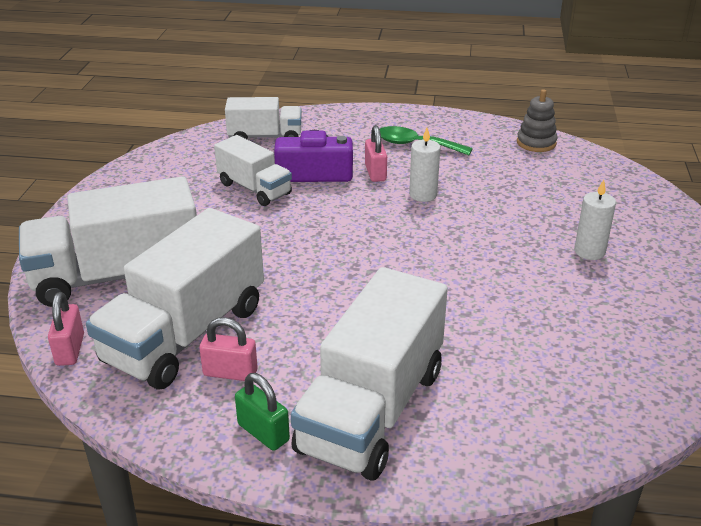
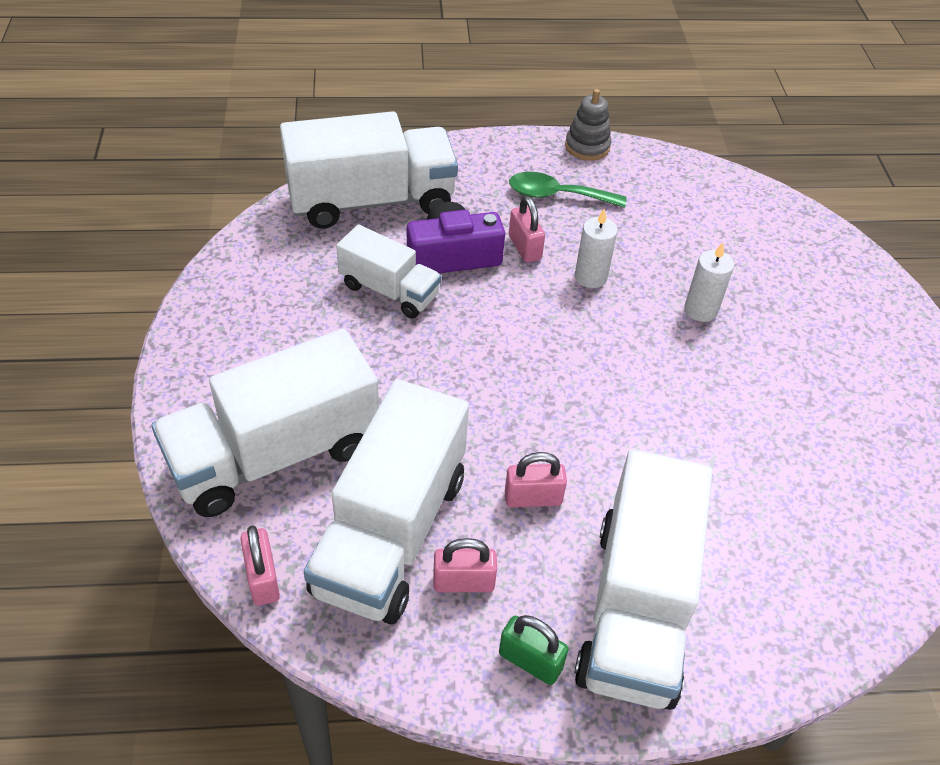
camera: 15 degrees left, 15 degrees up
white truck [225,97,302,139] -> white truck [280,111,458,229], size x1.76
grey stacking toy [517,89,557,152] -> grey stacking toy moved to [565,89,611,161]
white candle [574,180,616,260] -> white candle moved to [684,242,734,322]
none -> pink padlock [505,452,567,508]

